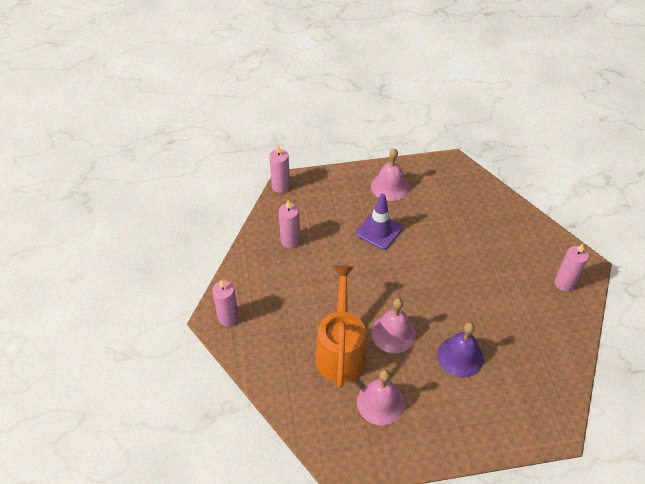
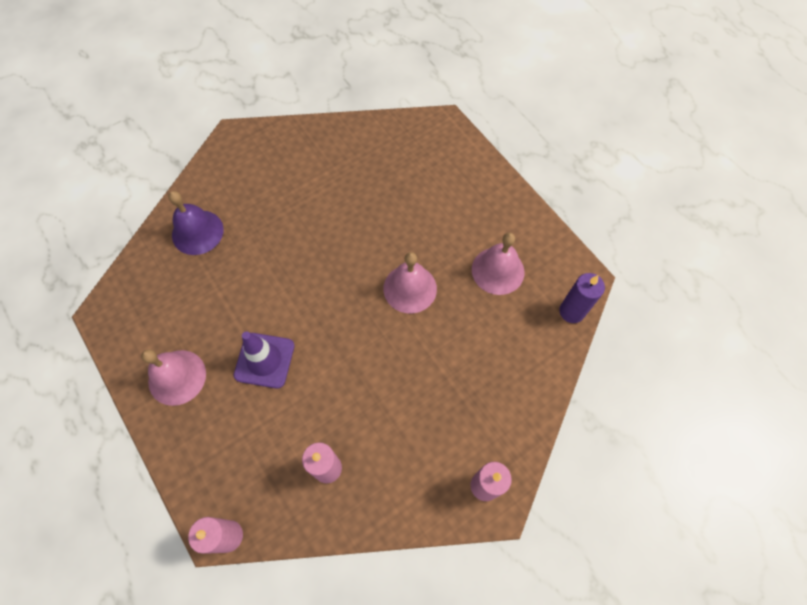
camera: 115 degrees left, 15 degrees up
orange watering can [315,266,366,388] -> none
purple bell [437,322,484,378] -> purple bell moved to [168,191,224,255]
pink candle [554,244,589,292] -> none
none -> purple candle [559,273,605,323]

